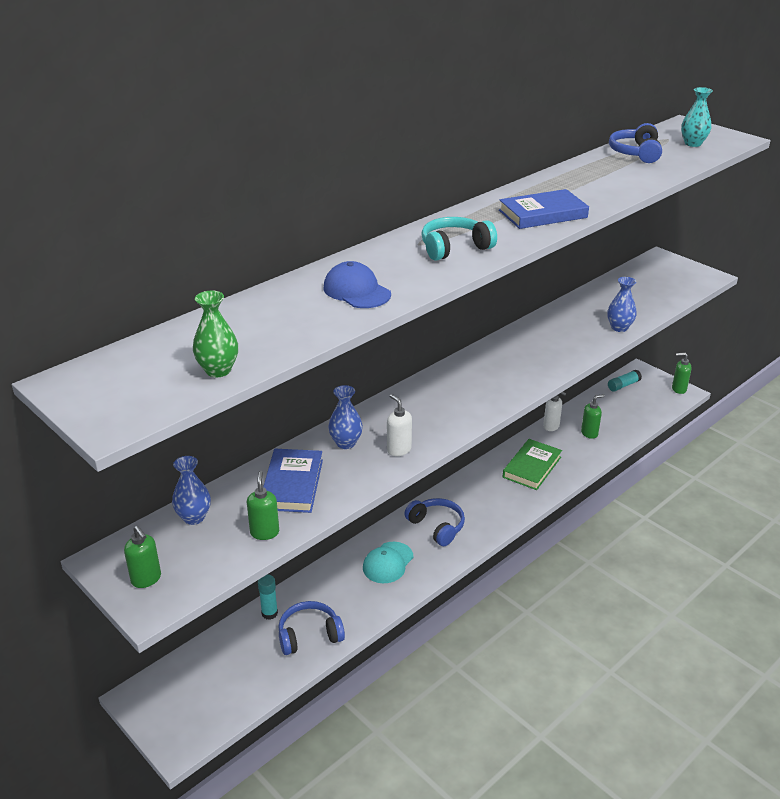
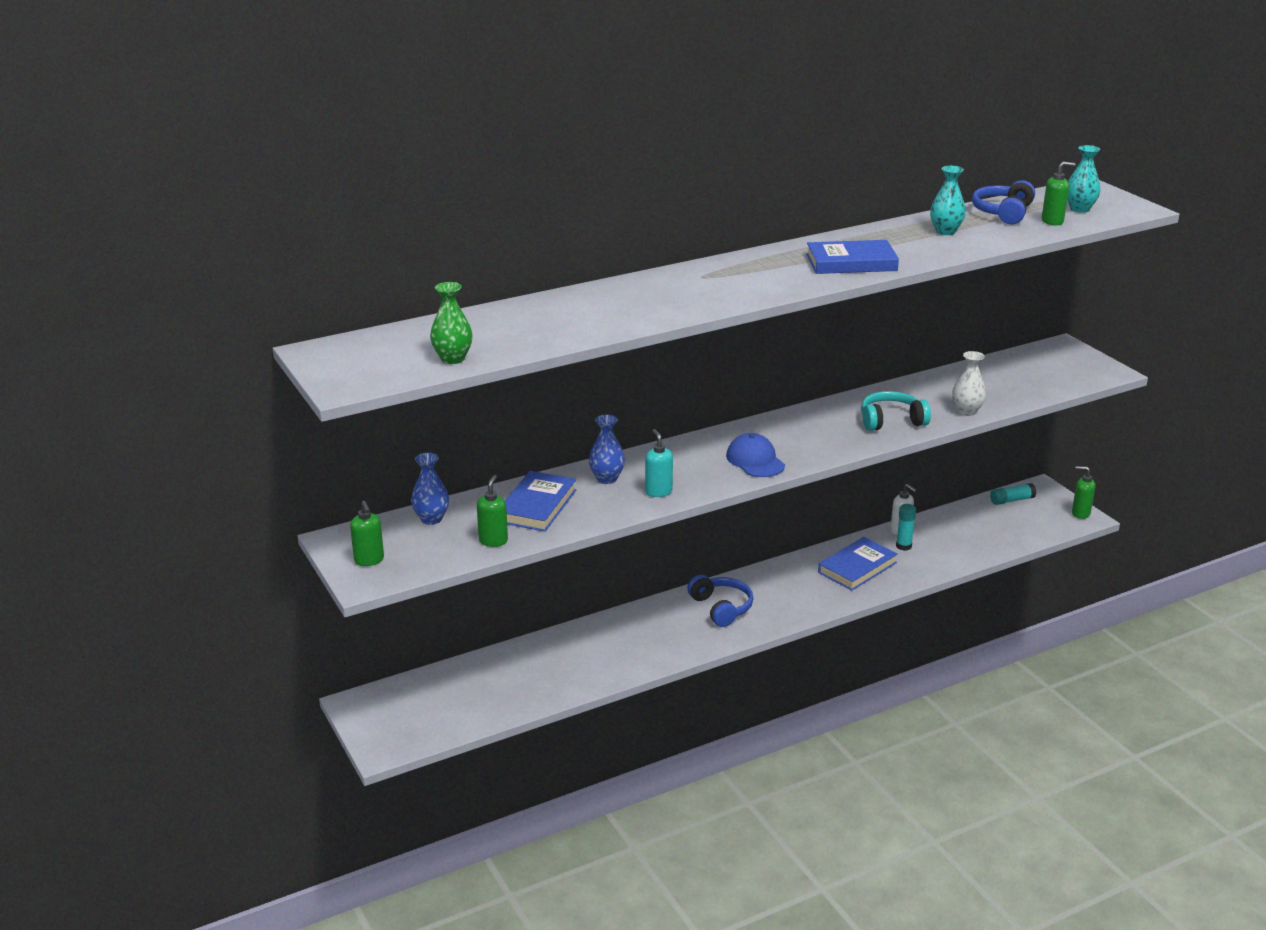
camera: 15 degrees right, 5 degrees down
turquoise glue stick [258,574,278,620] -> turquoise glue stick moved to [896,504,916,551]
blue headphones [278,601,345,655] -> none
blue cap [324,261,391,308] -> blue cap moved to [726,433,785,477]
turquoise cap [363,542,413,583] -> none
white soap dispenser [387,394,412,456] -> turquoise soap dispenser [645,429,673,497]
turquoise headphones [421,217,497,261] -> turquoise headphones moved to [861,391,931,431]
green book [503,439,562,490] -> blue book [818,537,898,591]
green soap dispenser [581,394,605,439] -> green soap dispenser moved to [1042,162,1075,226]
blue vase [607,277,637,332] -> white vase [952,351,986,416]
none -> turquoise vase [930,166,966,235]

